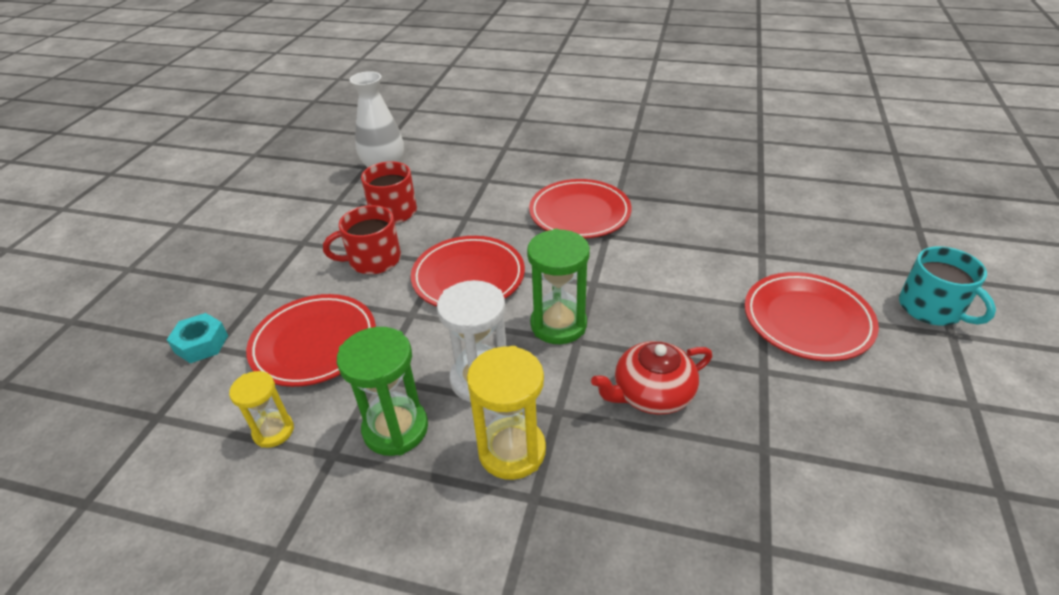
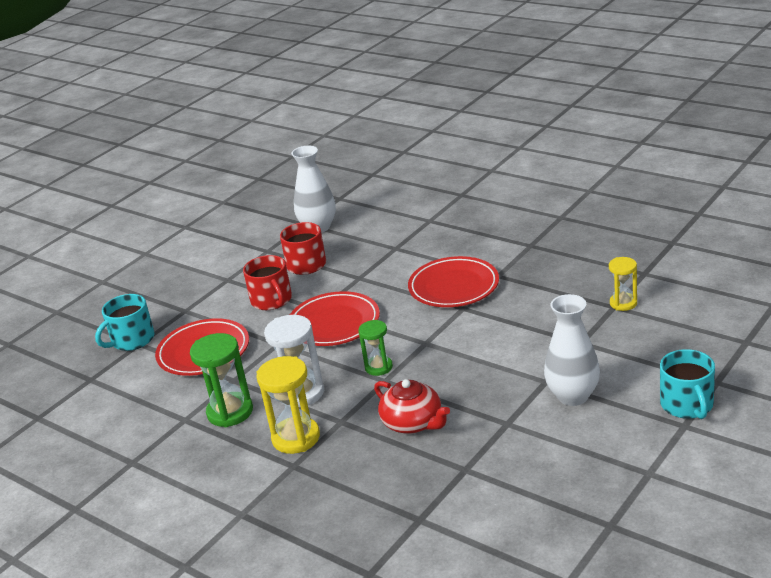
camera: 25 degrees right, 10 degrees down
turquoise nut [167,313,228,363] -> turquoise mug [95,294,155,351]
yellow hourglass [229,371,294,448] -> yellow hourglass moved to [609,257,637,311]
red mug [323,205,401,274] -> red mug turned 120 degrees counterclockwise [243,255,292,310]
green hourglass [527,229,590,344] -> green hourglass [358,320,393,376], size x0.62
red teapot [591,341,712,415] -> red teapot turned 135 degrees counterclockwise [374,379,450,434]
red plate [745,272,879,361] -> white vase [544,294,600,406]

